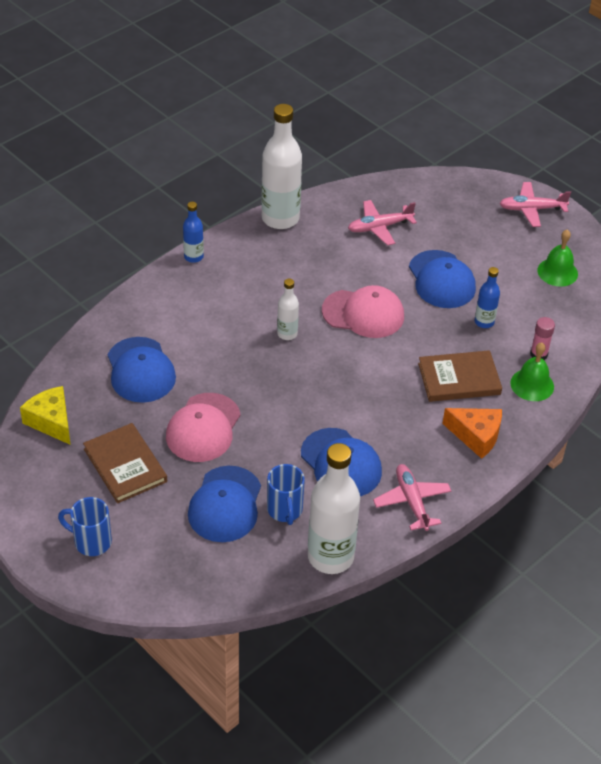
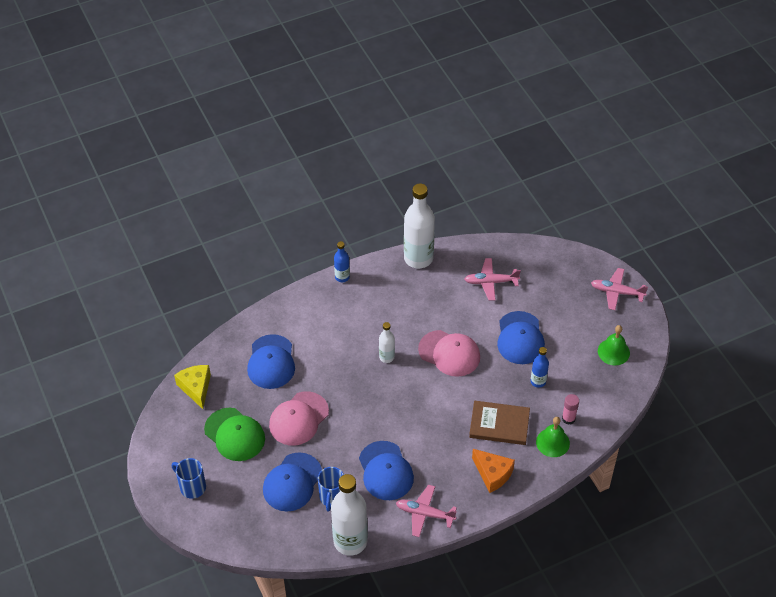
camera: 20 degrees right, 5 degrees up
brown book [83,423,167,503] -> green cap [204,408,265,461]
pink plane [373,464,451,531] -> pink plane turned 75 degrees counterclockwise [396,485,457,537]

